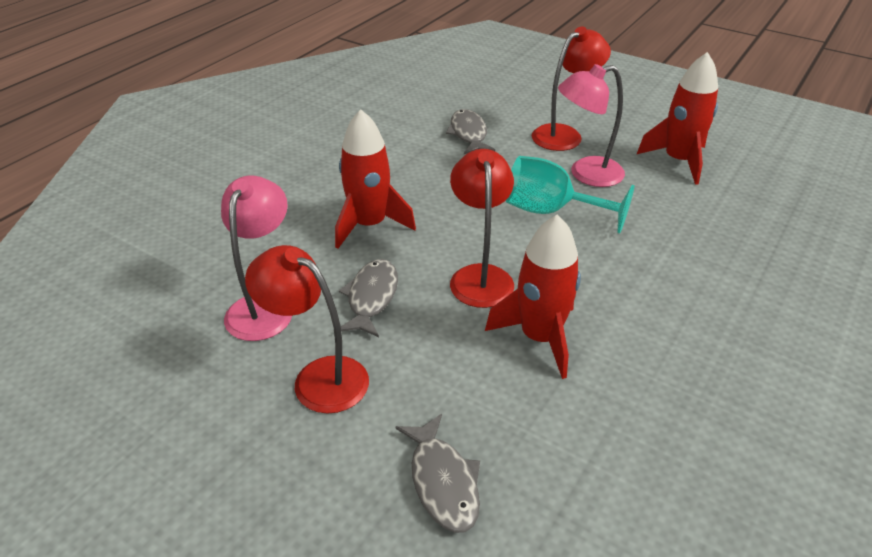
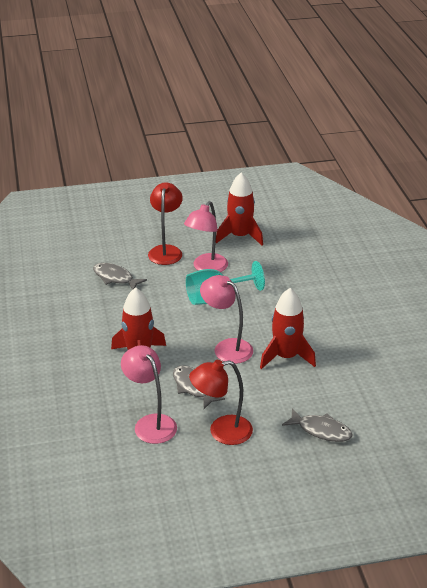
camera: 45 degrees left, 5 degrees down
red lamp [450,149,514,308] -> pink lamp [200,275,253,364]

